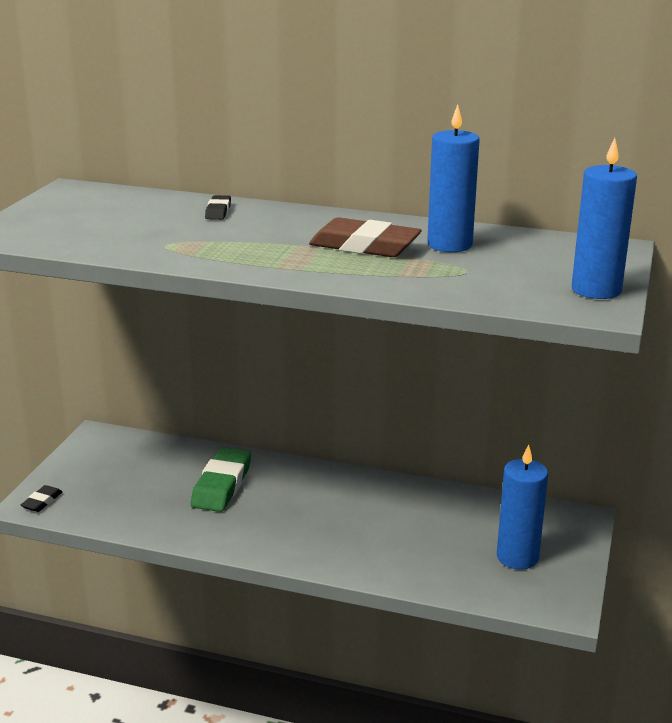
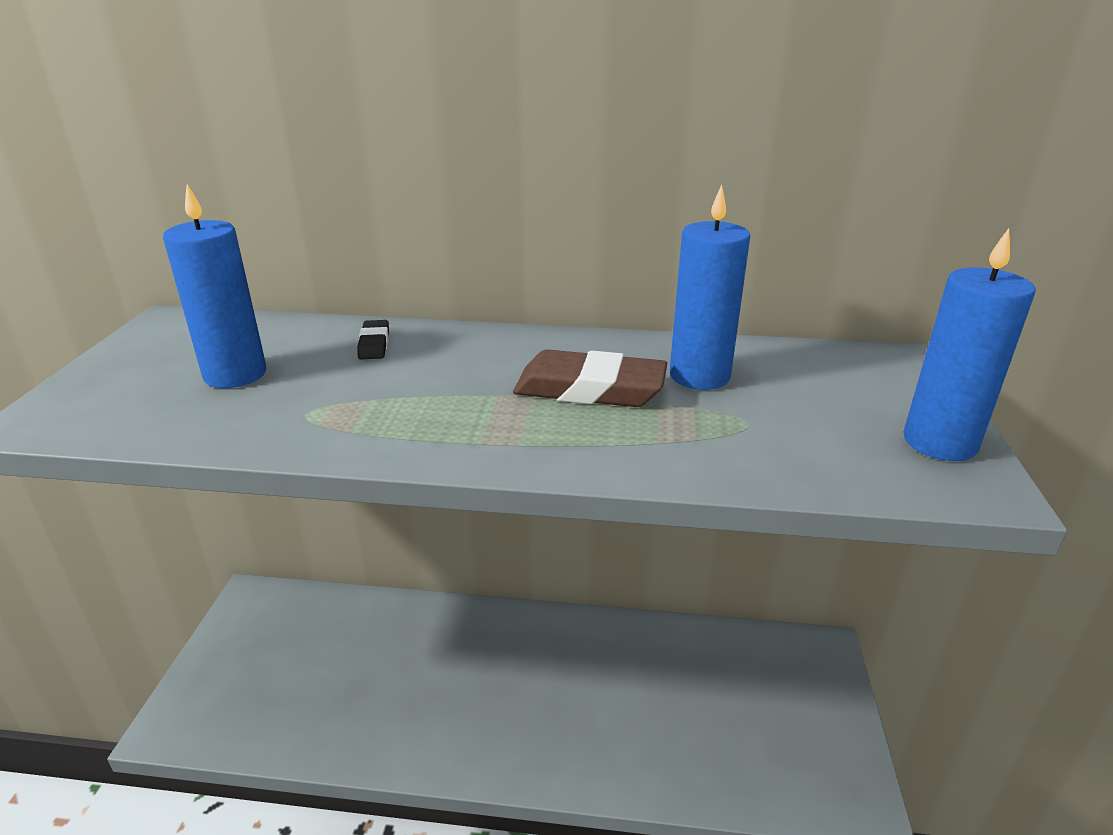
camera: 10 degrees left, 5 degrees up
black eraser [21,485,62,512] -> none
green eraser [191,447,251,512] -> none
blue candle [497,444,548,570] -> blue candle moved to [163,184,266,388]

